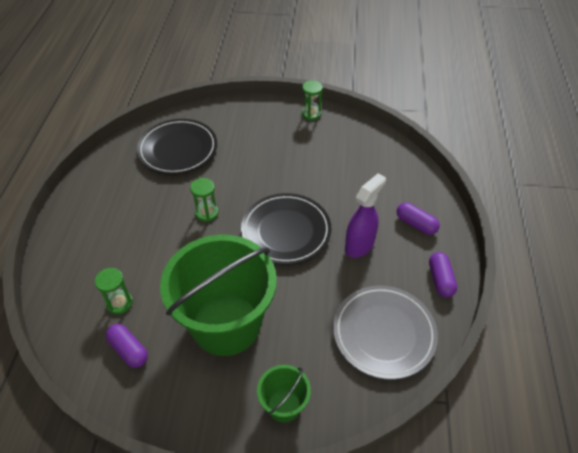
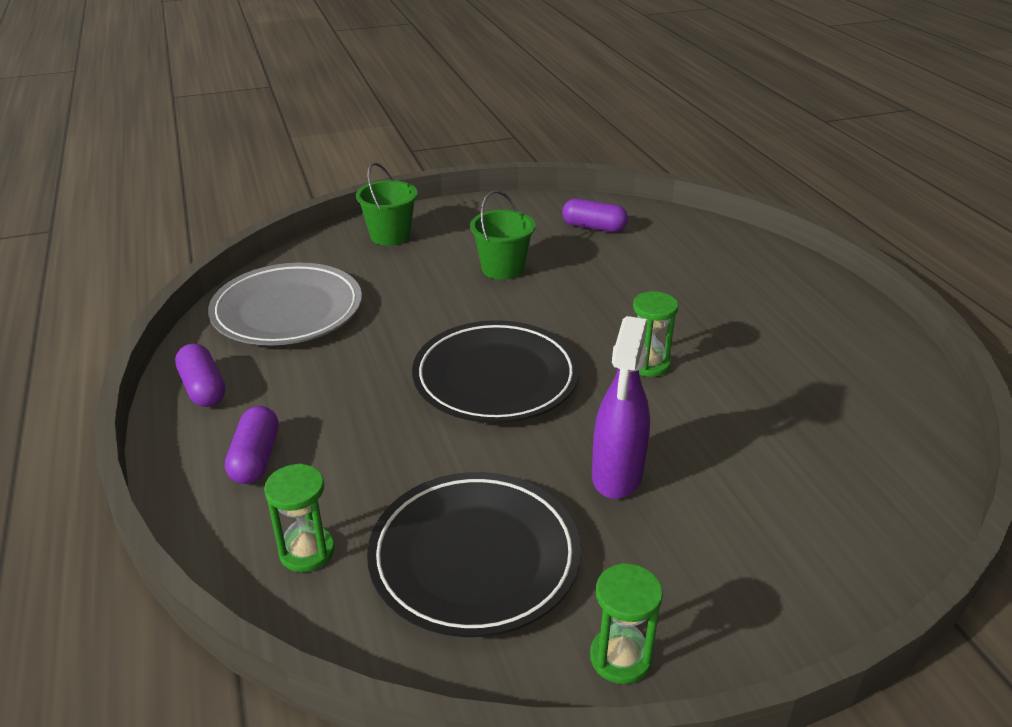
camera: 155 degrees right, 15 degrees down
green hourglass [95,268,133,314] -> green hourglass moved to [264,464,335,572]
black plate [137,119,217,175] -> black plate moved to [367,472,581,637]
green bucket [160,234,277,356] -> green bucket [470,190,535,280], size x0.45
purple spray bottle [345,173,386,258] -> purple spray bottle moved to [592,316,650,499]
purple capsule [397,202,440,235] -> purple capsule turned 75 degrees clockwise [225,406,279,484]

